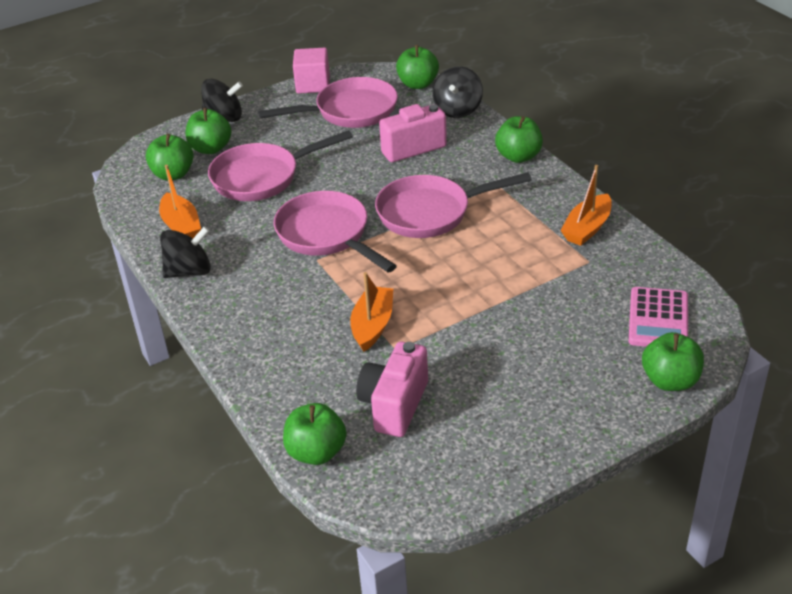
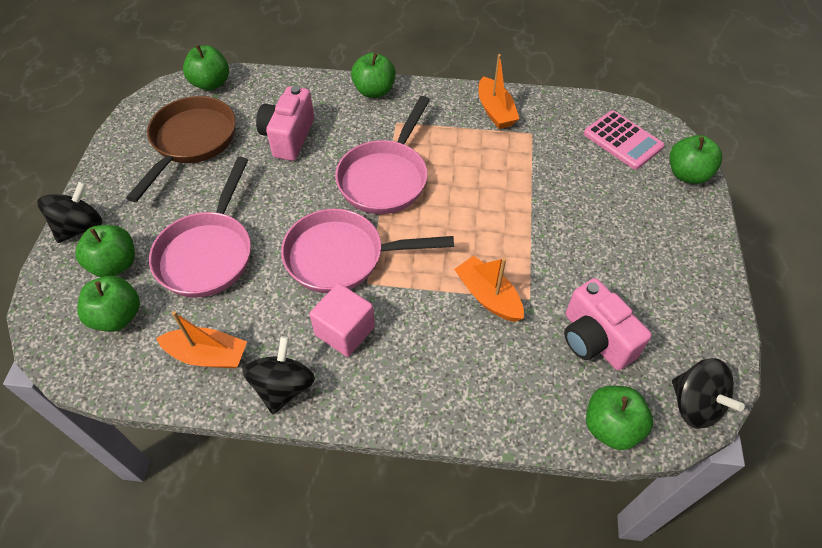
camera: 55 degrees left, 15 degrees up
pink pan [258,77,398,128] -> brown pan [126,96,236,202]
pink cube [293,48,330,94] -> pink cube moved to [309,283,375,357]
black spinning top [432,66,483,118] -> black spinning top moved to [672,358,745,429]

